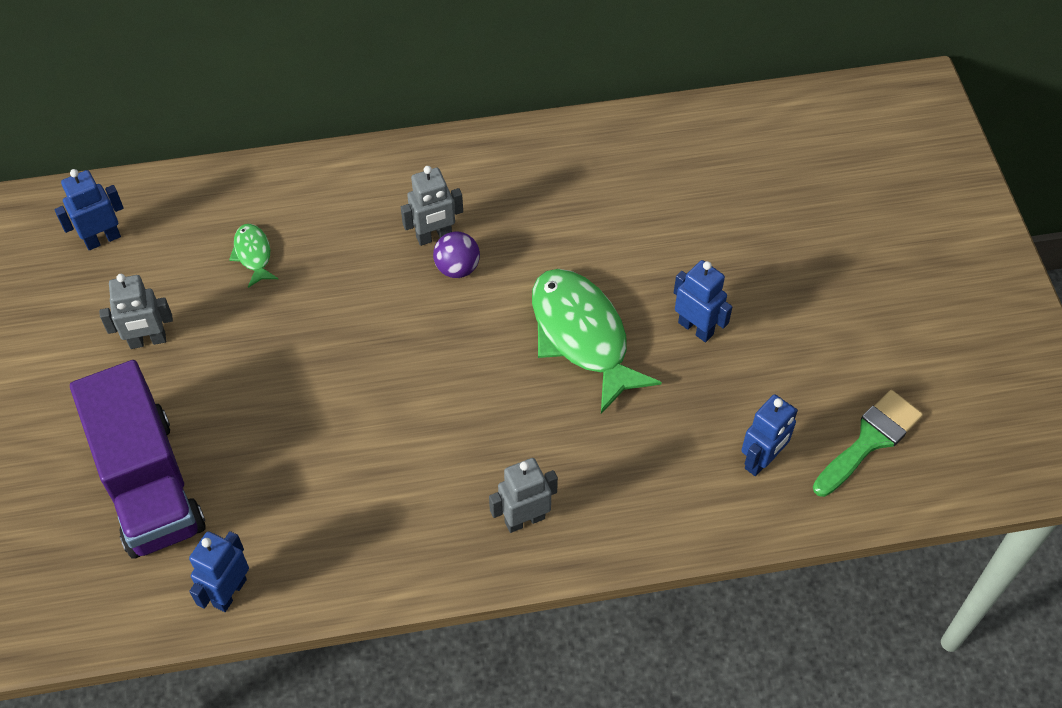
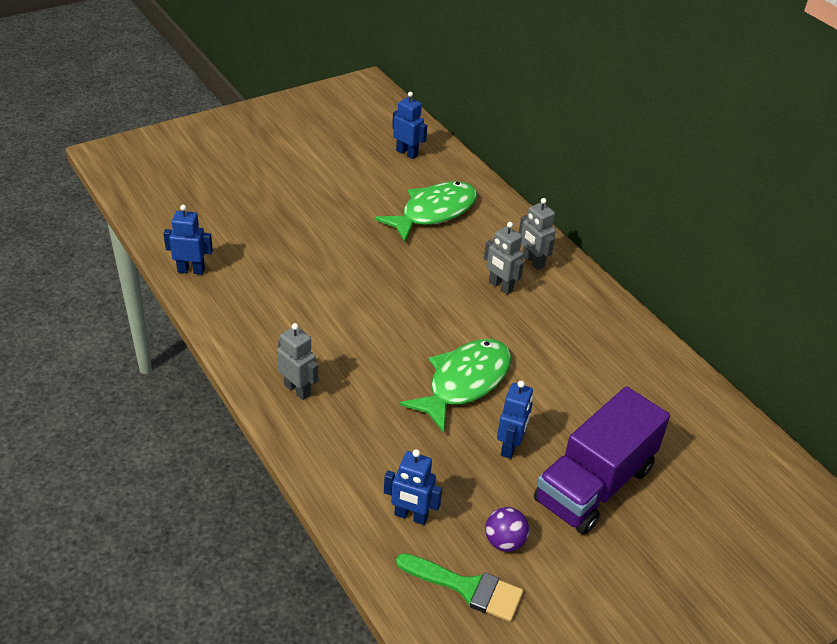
camera: 65 degrees right, 15 degrees down
purple truck [70,360,206,559] -> purple truck moved to [534,386,670,535]
grey robot [99,274,173,349] -> grey robot moved to [519,198,556,270]
green fish [229,224,278,288] -> green fish [375,181,477,242], size x2.15
purple ball [433,232,480,278] -> purple ball moved to [485,507,529,552]

